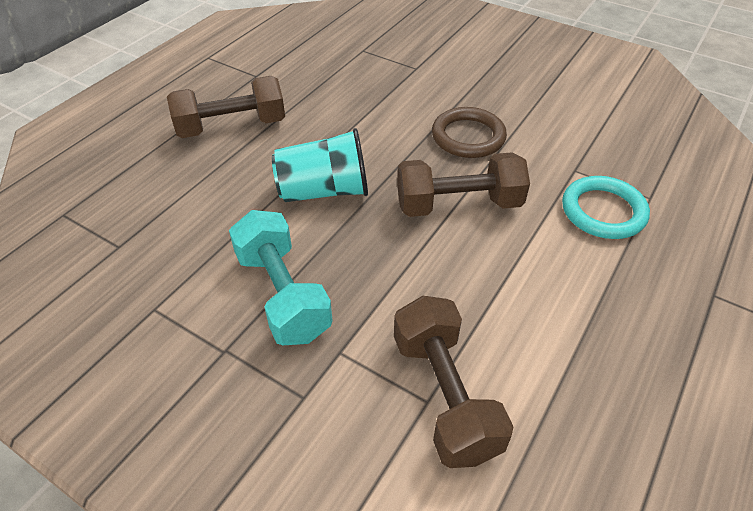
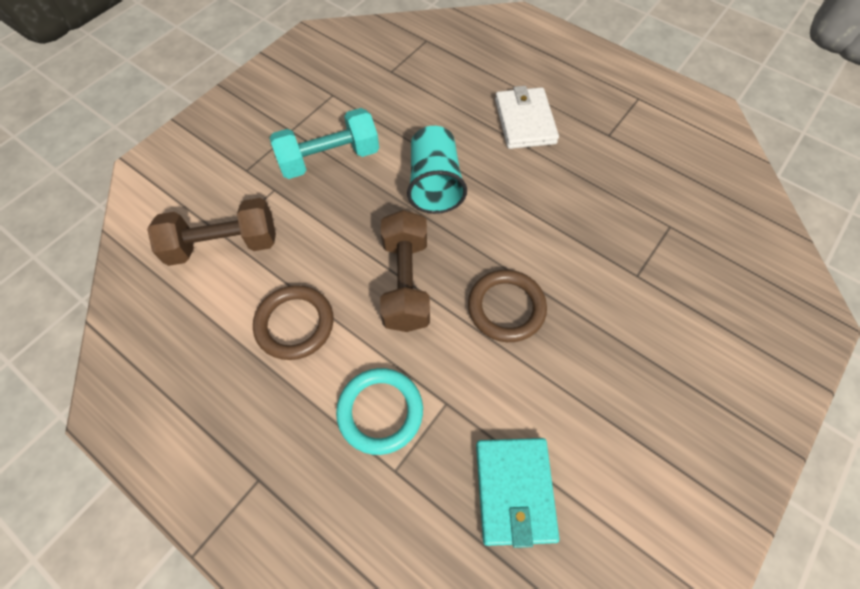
camera: 95 degrees right, 15 degrees up
brown dumbbell [167,76,285,138] -> white wallet [495,86,559,149]
none -> brown ring [253,285,334,360]
none -> turquoise wallet [476,438,559,548]

